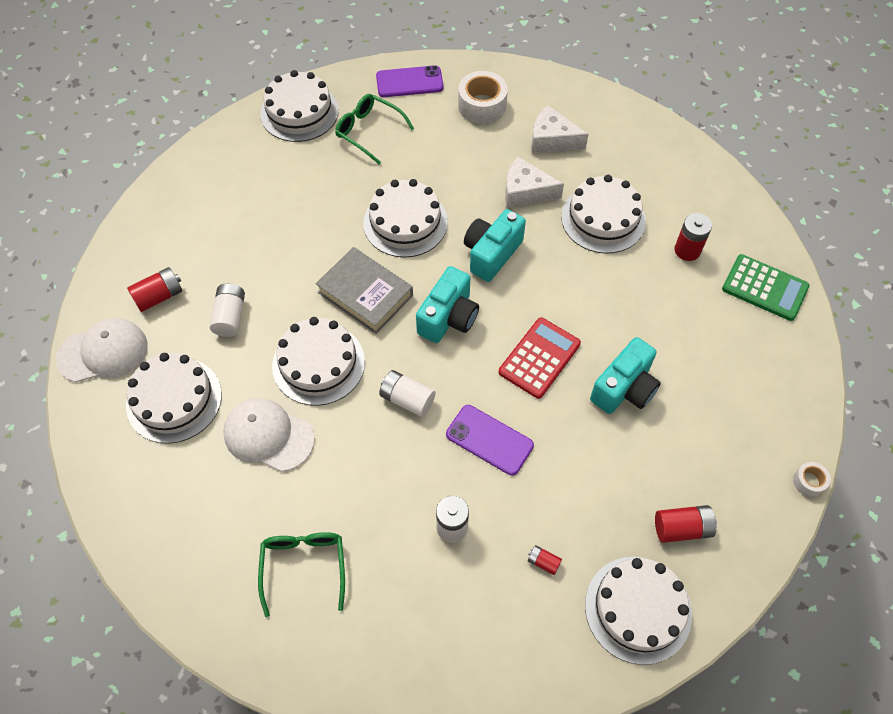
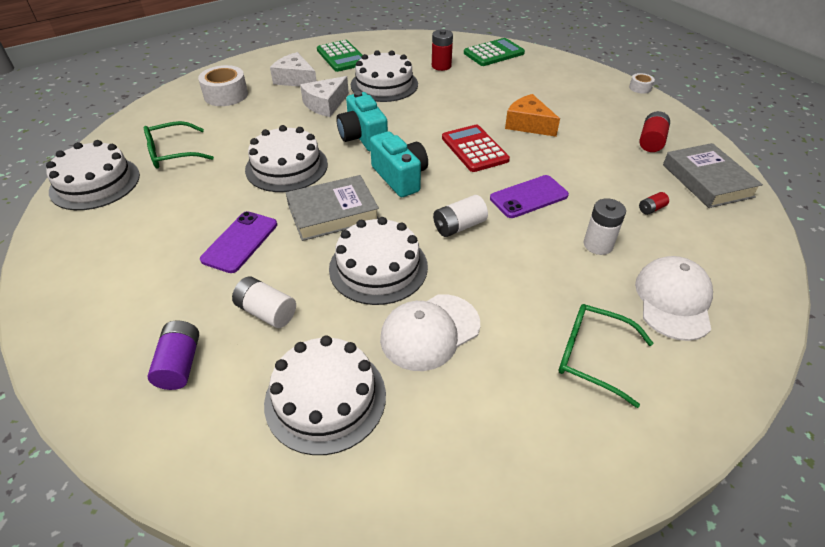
camera: 60 degrees left, 15 degrees down
white cap [56,318,148,382] -> white cap moved to [635,256,713,341]
red battery [127,267,182,312] -> purple battery [148,320,199,390]
purple phone [376,65,444,97] -> purple phone moved to [200,211,277,273]
white cheese [531,105,589,153] -> white cheese turned 75 degrees clockwise [270,52,317,87]
white cake [585,557,692,665] -> grey book [663,143,763,208]
turquoise camera [590,337,661,414] -> orange cheese [505,94,560,137]
none -> green calculator [317,40,362,72]

